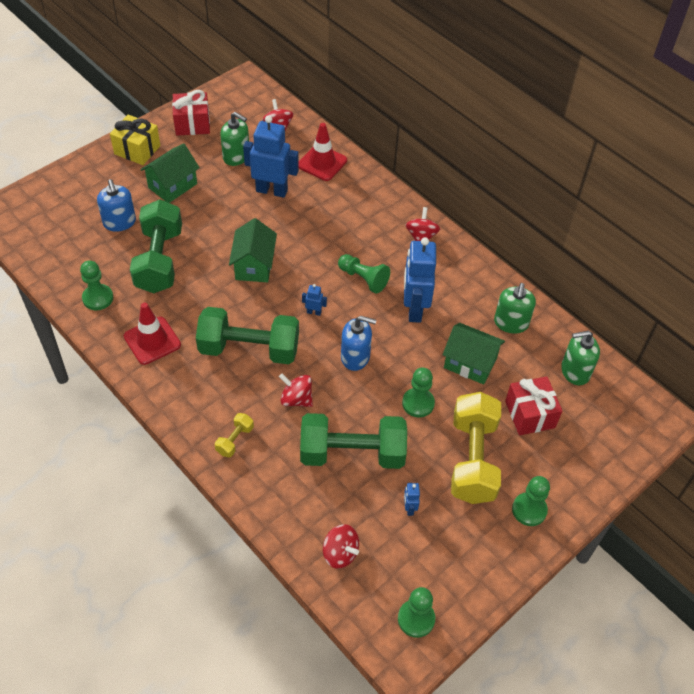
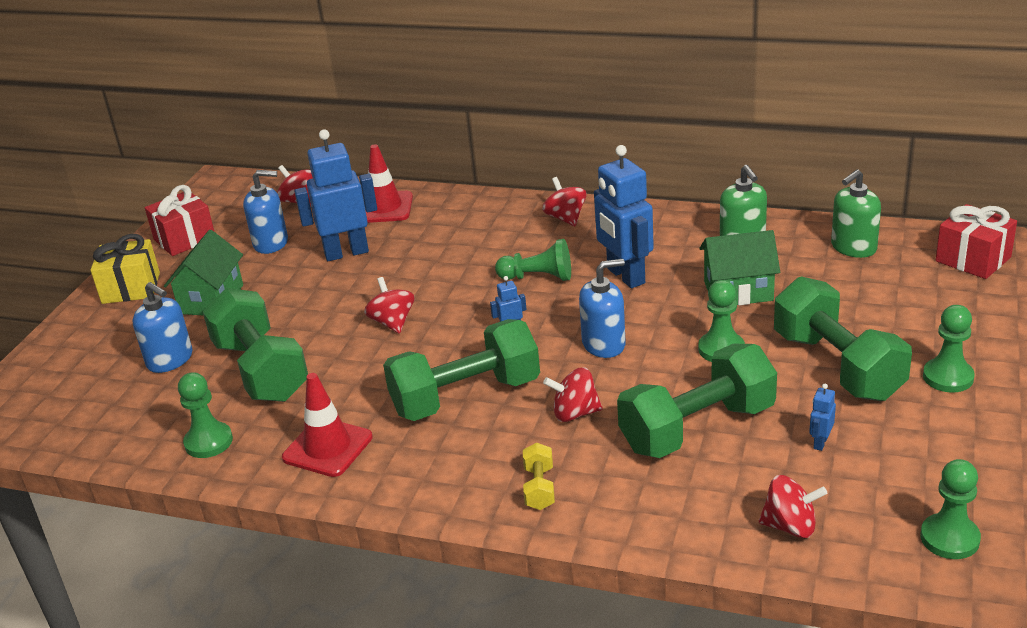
camera: 25 degrees left, 20 degrees down
green soap dispenser [220,112,249,166] -> blue soap dispenser [243,170,288,254]
green house [229,218,277,282] -> red spinning top [364,277,414,334]
blue robot [404,483,420,516] -> blue robot turned 60 degrees clockwise [809,384,836,451]
yellow dumbbell [451,392,501,504] -> green dumbbell [774,276,912,401]
red gift [505,376,562,435] -> red gift moved to [936,204,1017,279]

